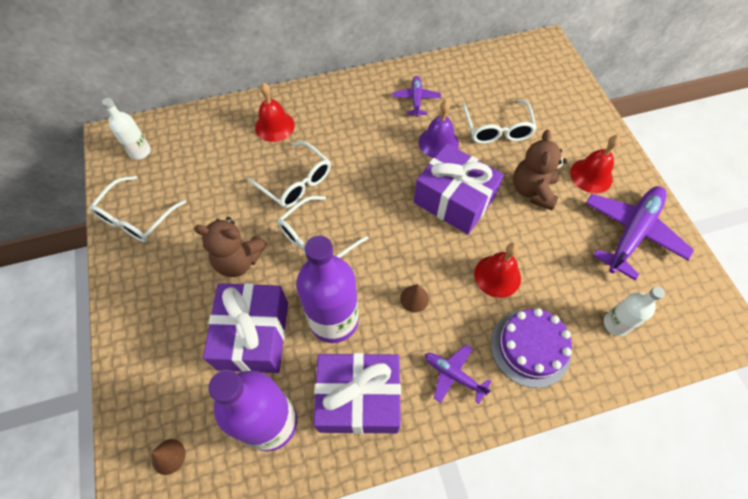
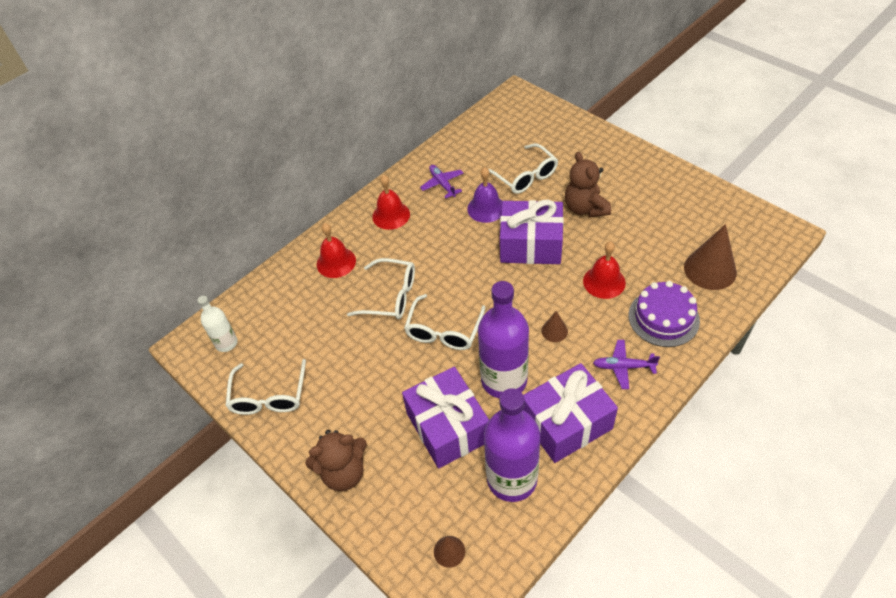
camera: 25 degrees left, 10 degrees down
brown teddy bear [194,217,267,277] -> brown teddy bear moved to [305,430,367,491]
red bell [570,135,620,193] -> red bell moved to [372,175,410,230]
purple plane [585,186,694,281] -> none
white bottle [604,287,665,336] -> brown cone [684,224,737,290]

